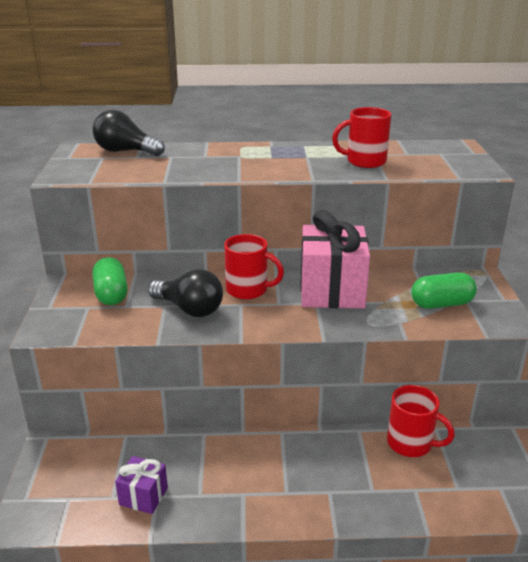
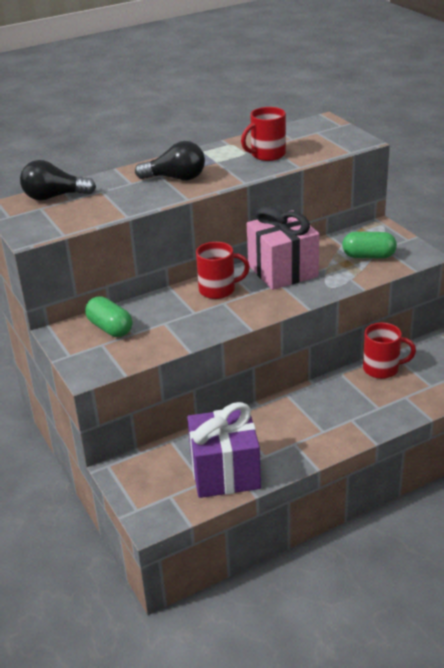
camera: 25 degrees left, 5 degrees up
purple gift [115,456,168,514] -> purple gift [187,402,261,498], size x2.04
black light bulb [148,269,223,317] -> black light bulb moved to [135,141,205,180]
green capsule [411,272,477,309] -> green capsule turned 45 degrees clockwise [342,232,397,259]

